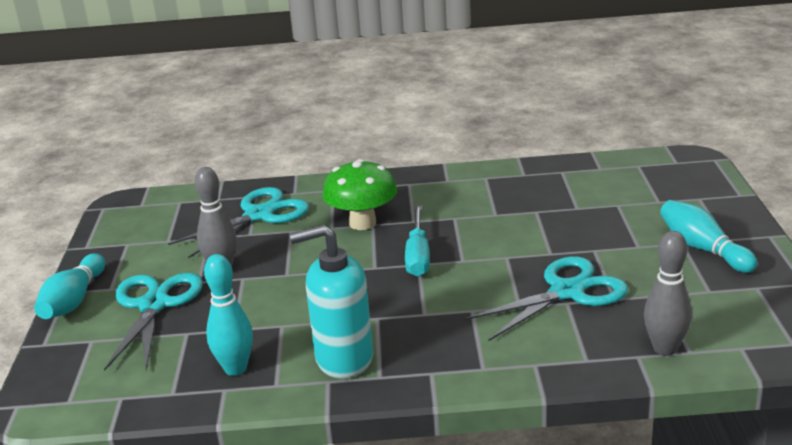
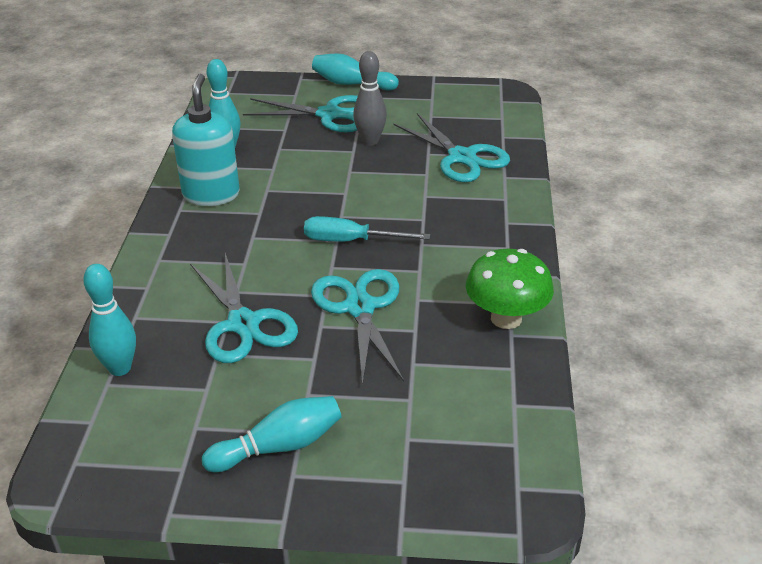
camera: 95 degrees right, 10 degrees up
green mushroom [322,159,397,230] -> green mushroom moved to [466,249,554,329]
grey bowling pin [644,231,692,356] -> turquoise bowling pin [83,264,136,376]
none -> turquoise scissors [311,269,404,386]

